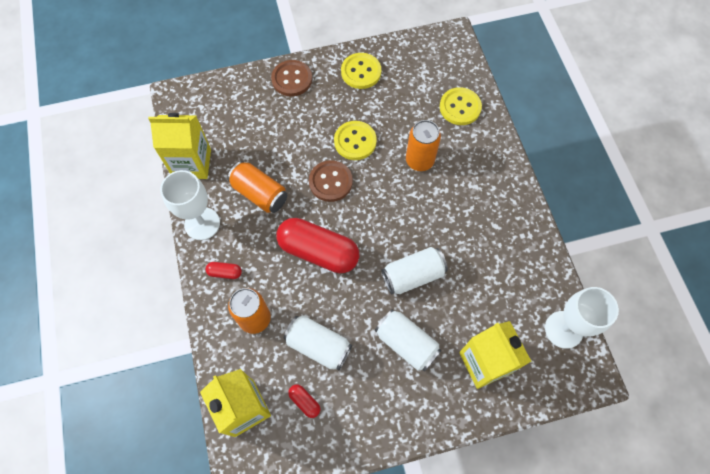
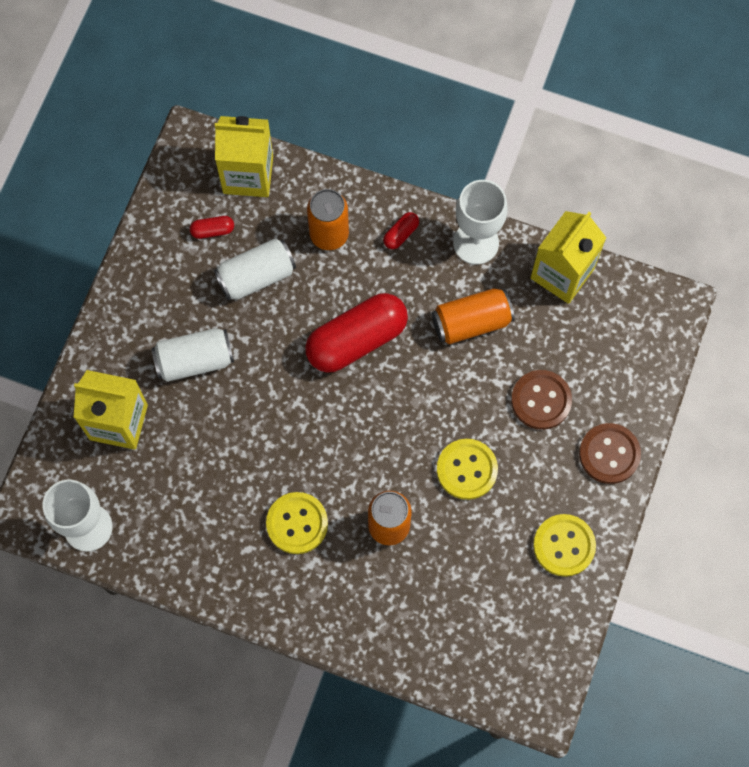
camera: 125 degrees right, 5 degrees up
brown button [309,160,353,202] -> brown button moved to [511,370,572,430]
white can [381,247,448,294] -> none
yellow button [440,87,482,125] -> yellow button moved to [266,492,328,554]

